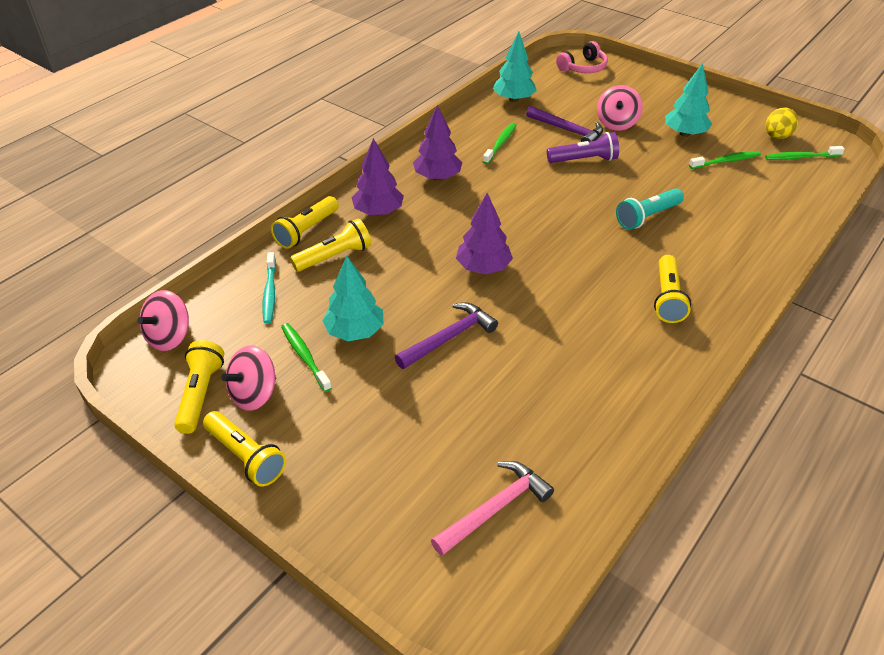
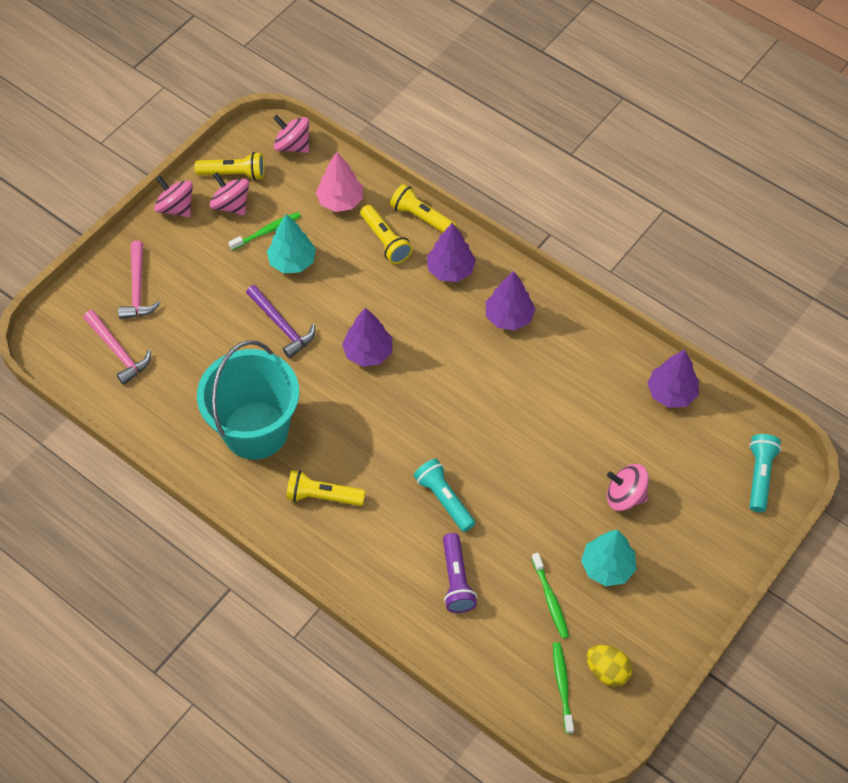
camera: 90 degrees right, 15 degrees up
yellow flashlight [203,411,286,487] -> pink spinning top [154,176,193,217]
turquoise toothbrush [262,252,276,324] -> pink tree [316,152,363,212]
green toothbrush [483,123,517,164] -> none
turquoise tree [493,32,537,102] -> purple tree [647,349,699,408]
purple hammer [526,106,603,142] -> none
purple flashlight [547,132,619,163] -> purple flashlight moved to [443,533,477,613]
pink headphones [556,41,608,73] -> turquoise flashlight [749,434,781,512]
none -> pink hammer [118,241,161,319]
none -> turquoise bucket [197,340,299,460]

